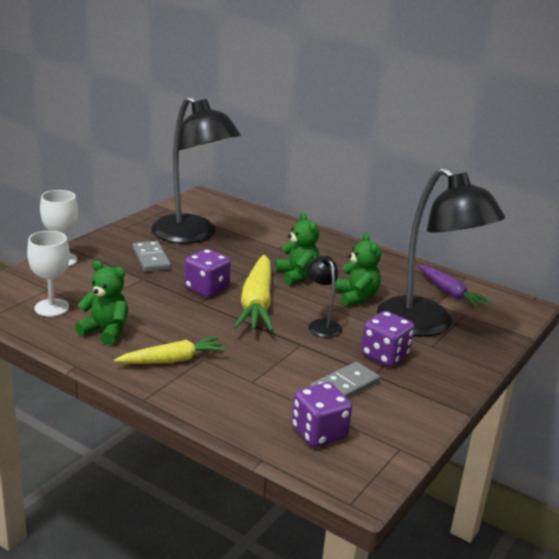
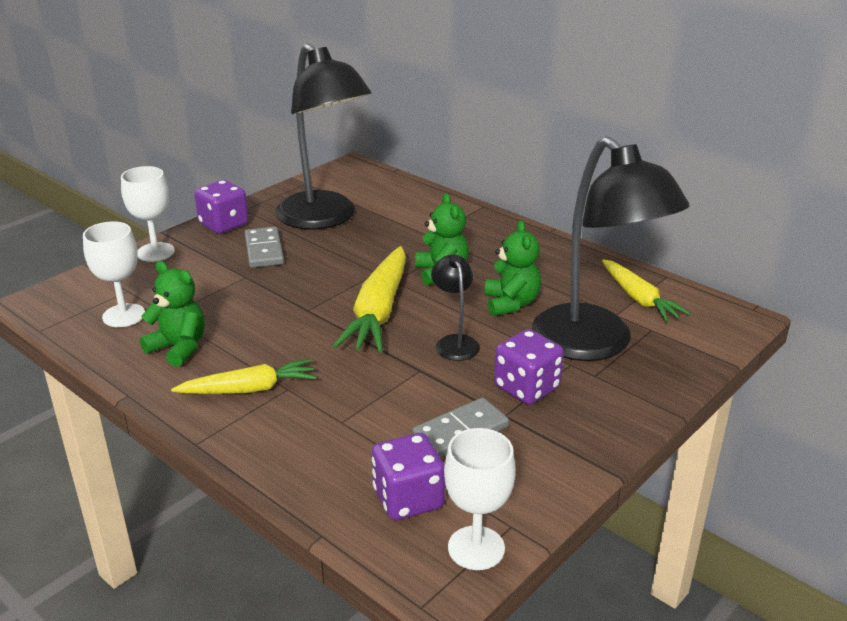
camera: 10 degrees right, 5 degrees up
purple dice [184,249,231,297] -> purple dice moved to [194,180,249,234]
purple carrot [418,265,492,308] -> yellow carrot [602,259,690,322]
none -> white goblet [444,428,516,570]

